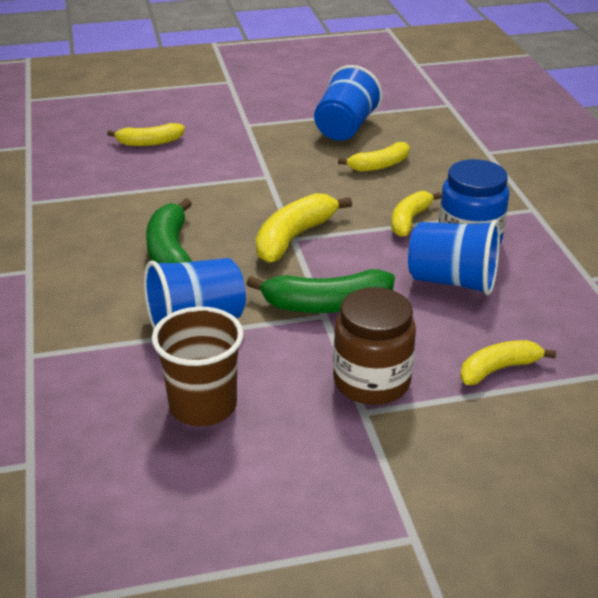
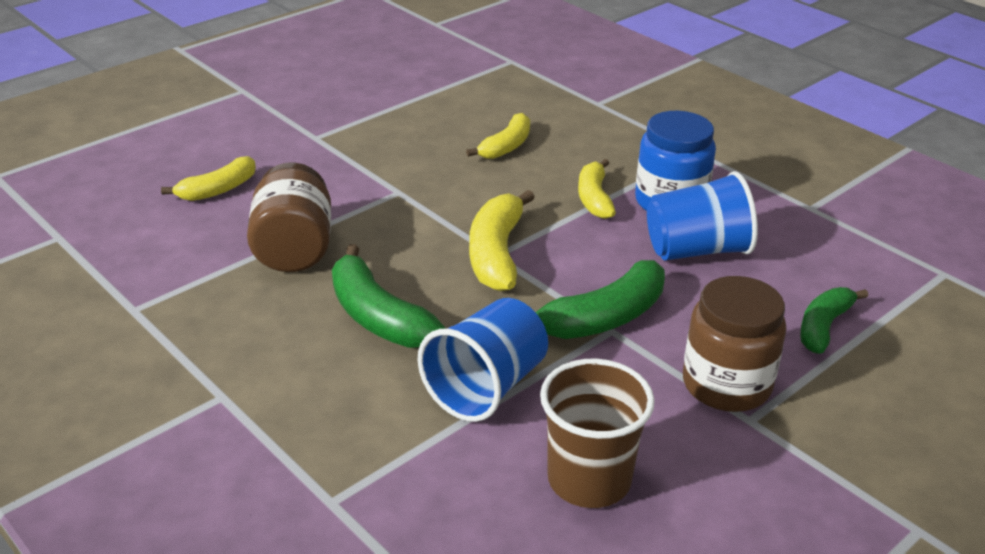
camera: 30 degrees left, 0 degrees up
blue cup [314,65,383,141] -> none
yellow banana [460,340,556,385] -> green banana [800,287,868,354]
none -> brown jar [247,163,331,272]

